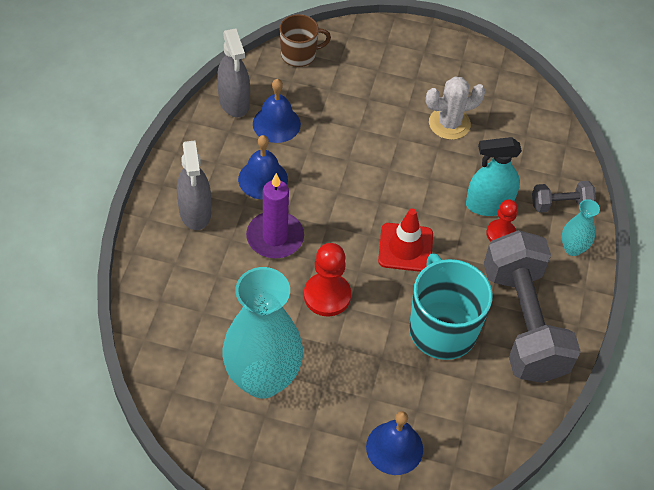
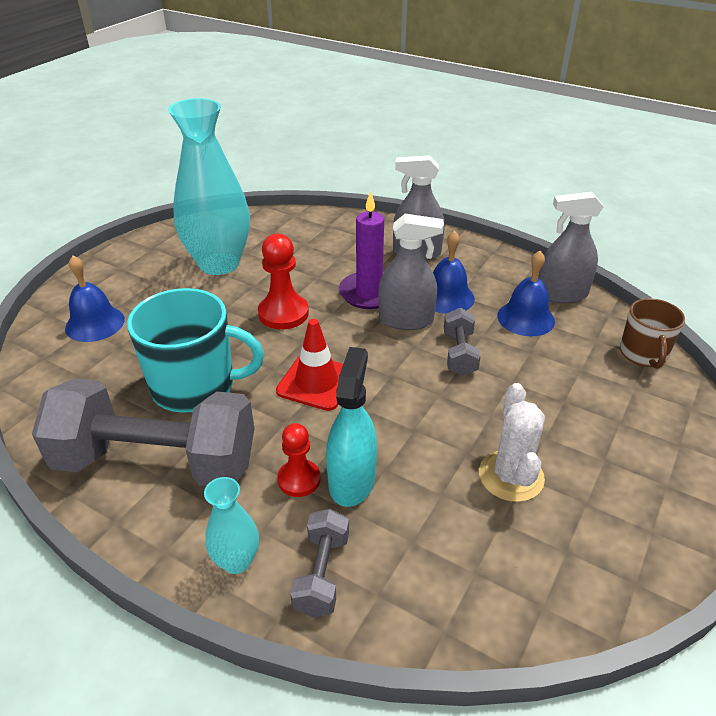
camera: 110 degrees right, 15 degrees down
none -> grey spray bottle [378,214,444,330]
none -> grey dumbbell [444,308,481,376]

